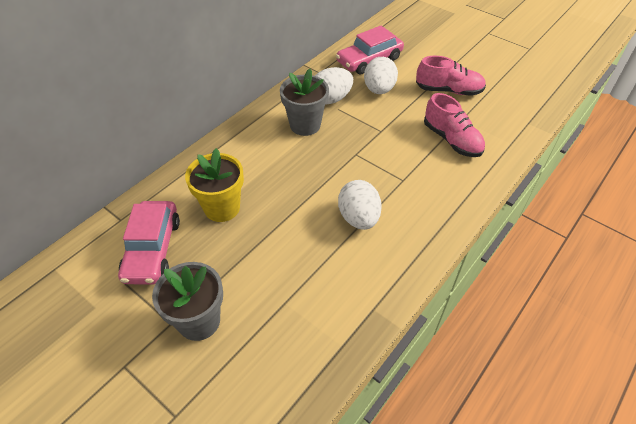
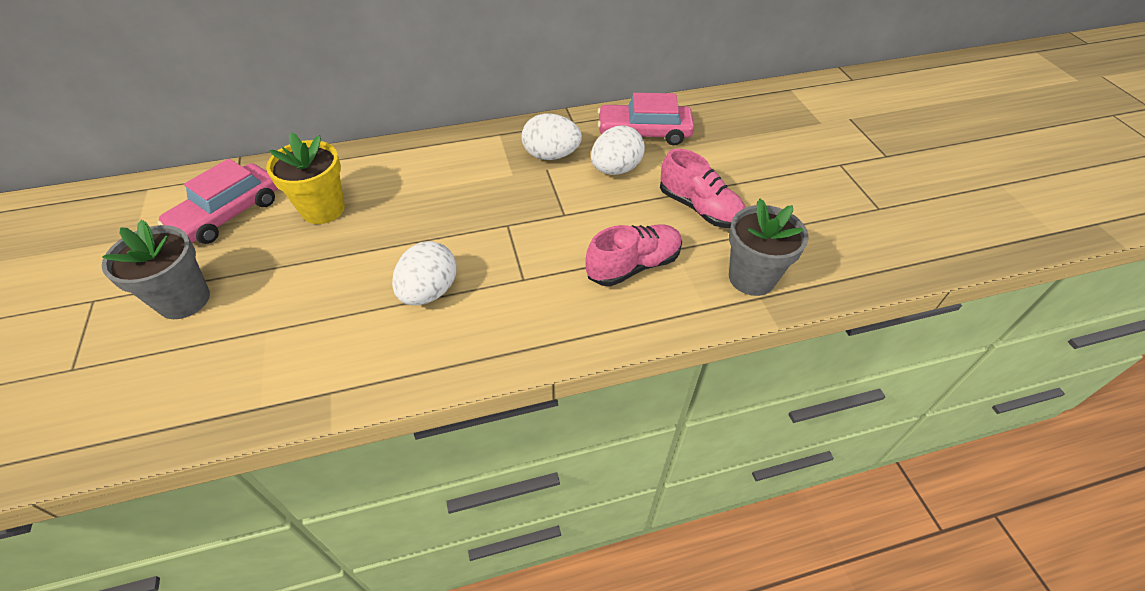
camera: 35 degrees right, 0 degrees up
grey flower pot [280,69,329,136] -> grey flower pot moved to [729,199,809,296]
pink shoe [424,93,485,157] -> pink shoe turned 120 degrees counterclockwise [585,224,682,286]

